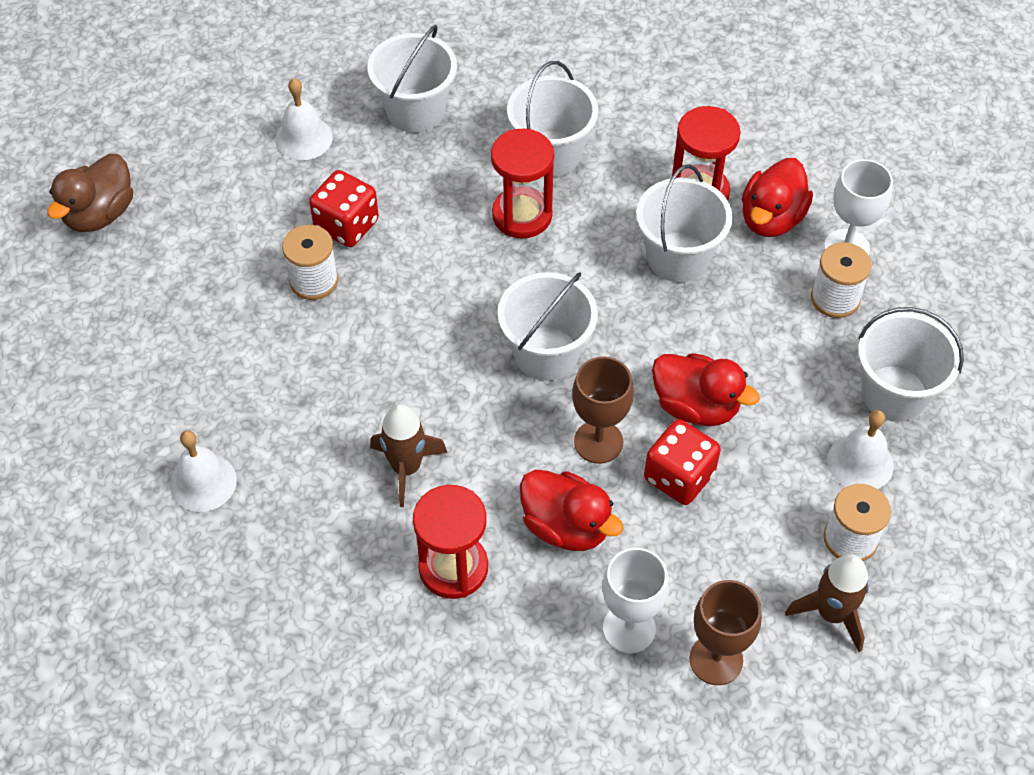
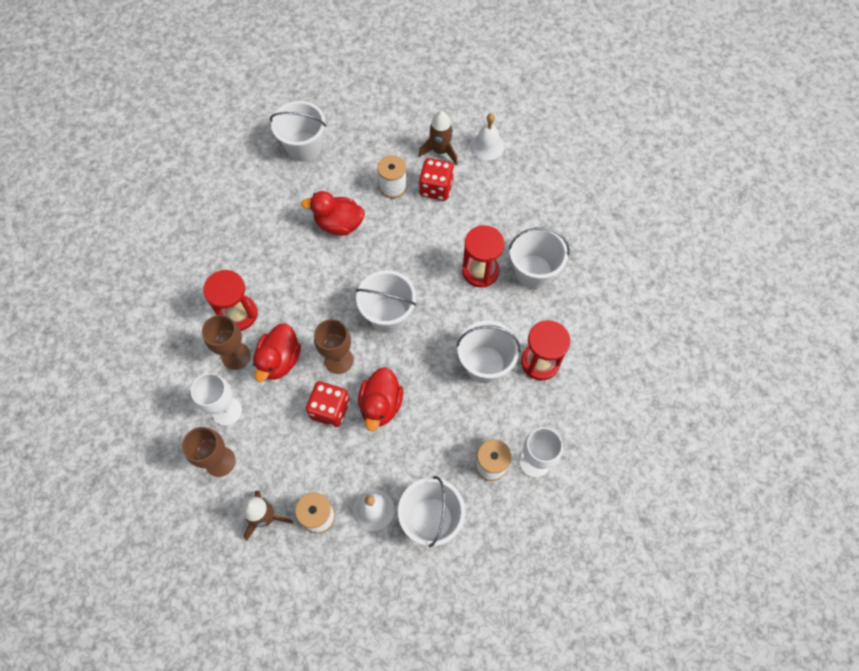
camera: 70 degrees right, 10 degrees up
brown duck [47,154,133,232] -> none
white bell [170,430,237,512] -> none
white bucket [367,25,457,133] -> white bucket moved to [270,101,326,162]
brown rocket [370,404,447,507] -> brown rocket moved to [418,111,458,165]
red duck [742,158,813,237] -> red duck moved to [301,191,365,236]
none -> brown goblet [202,315,251,370]

